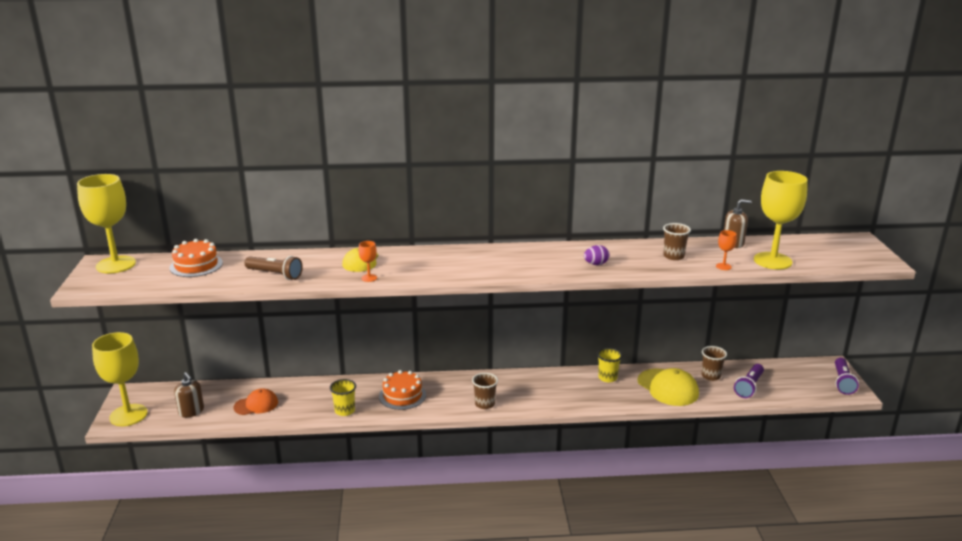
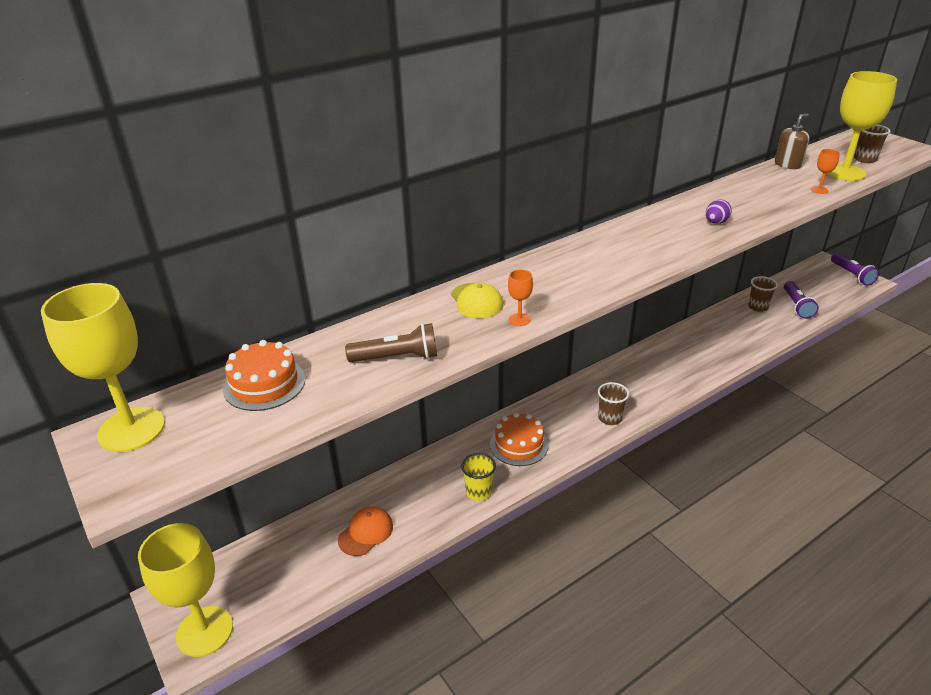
camera: 30 degrees left, 10 degrees up
brown soap dispenser [174,372,204,418] -> none
yellow cup [597,348,622,383] -> none
yellow cap [637,368,699,406] -> none
brown cup [663,223,691,260] -> brown cup moved to [854,124,891,163]

